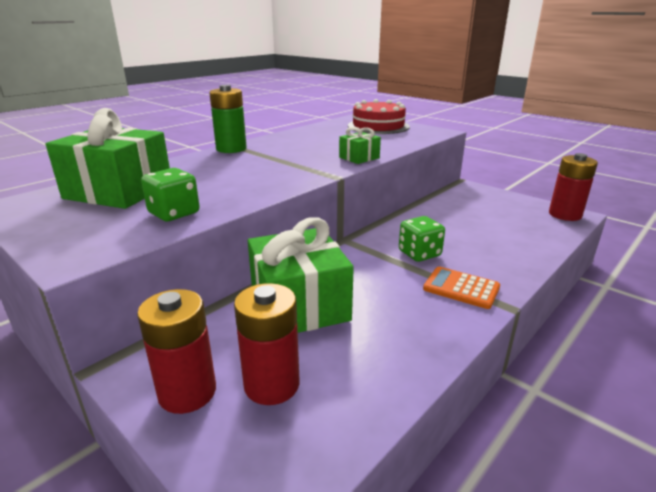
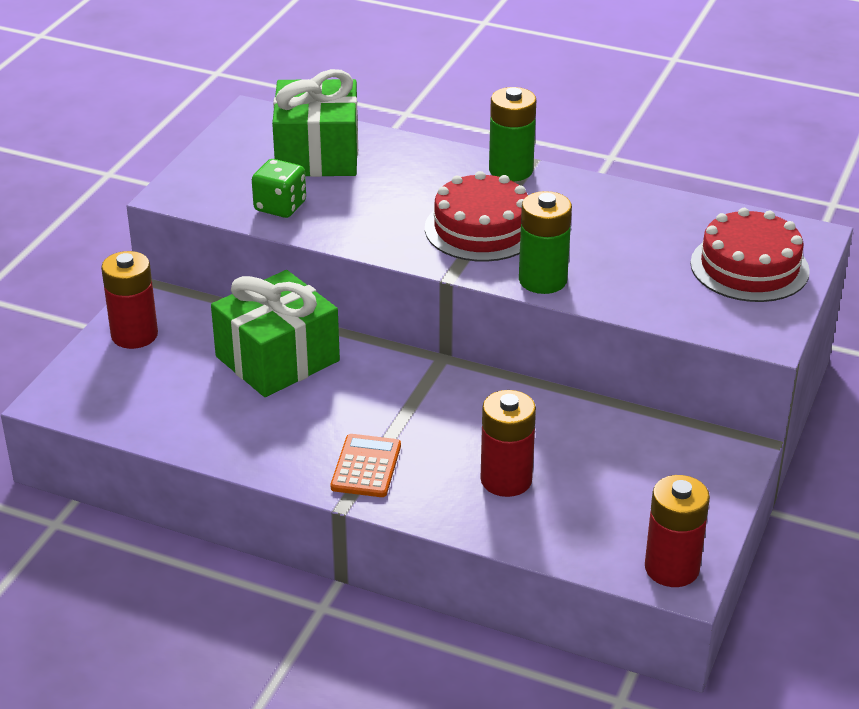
camera: 70 degrees right, 10 degrees up
red battery [234,283,299,405] -> red battery moved to [481,390,536,497]
green gift [339,127,381,164] -> green battery [519,191,572,294]
green dice [399,216,445,262] -> none
none -> red cake [425,171,528,262]

